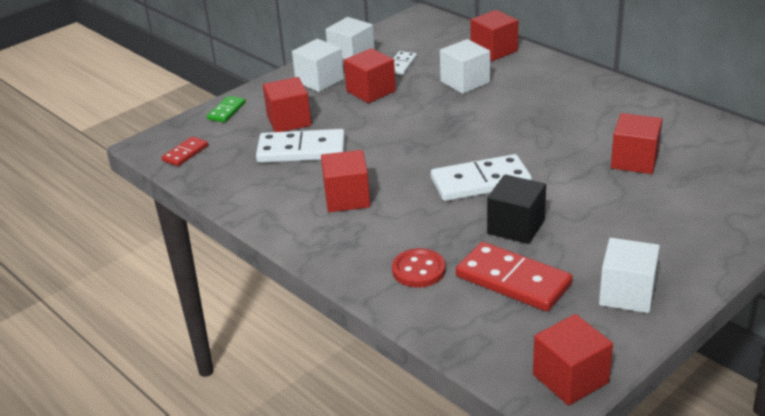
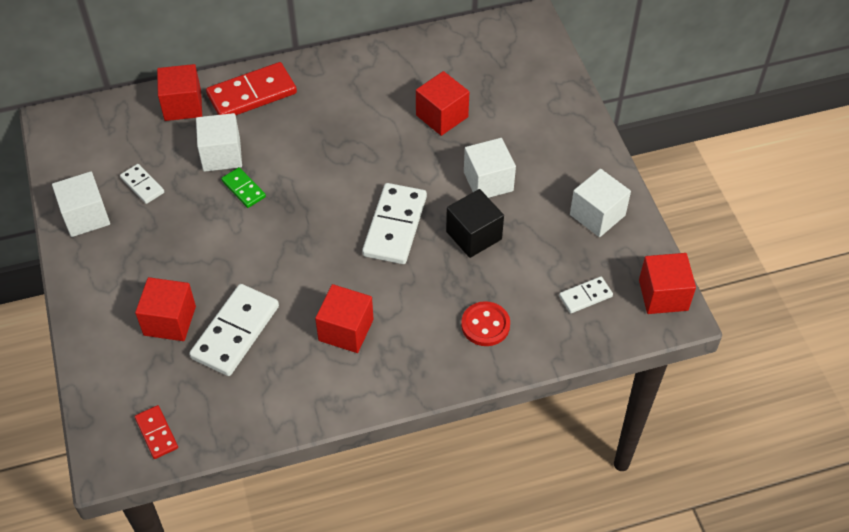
camera: 65 degrees left, 20 degrees up
green domino [207,96,246,123] -> green domino moved to [221,167,266,208]
white cube [292,39,344,92] -> white cube moved to [464,138,516,198]
red cube [344,48,396,103] -> none
red domino [456,242,573,311] -> red domino moved to [206,62,297,115]
none -> white domino [559,277,613,313]

